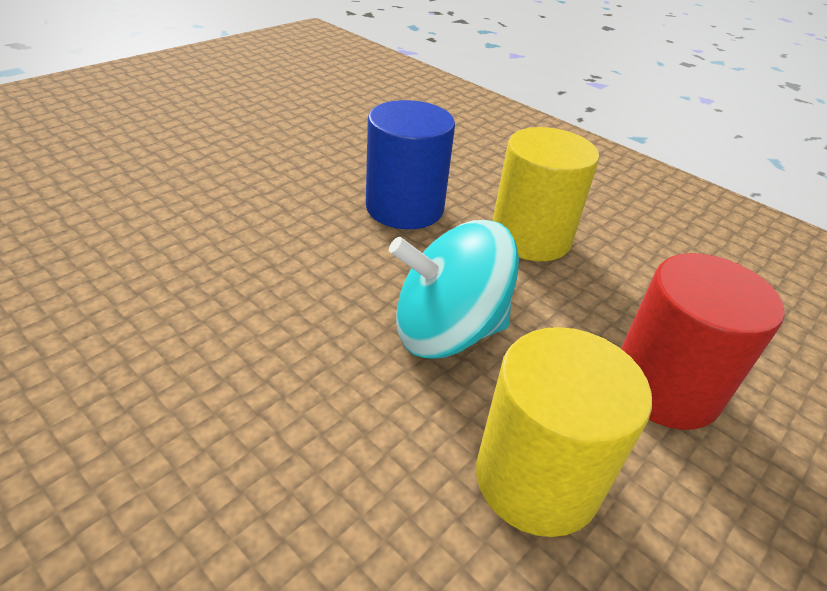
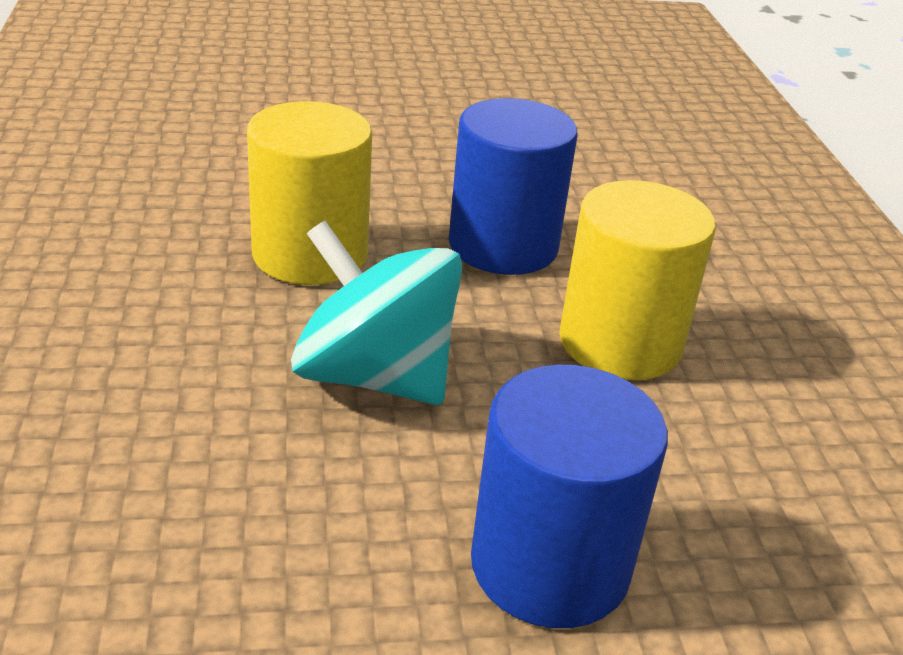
camera: 40 degrees right, 5 degrees down
yellow cylinder [476,327,652,537] -> yellow cylinder moved to [247,101,372,285]
red cylinder [621,253,785,430] -> blue cylinder [471,364,668,628]

